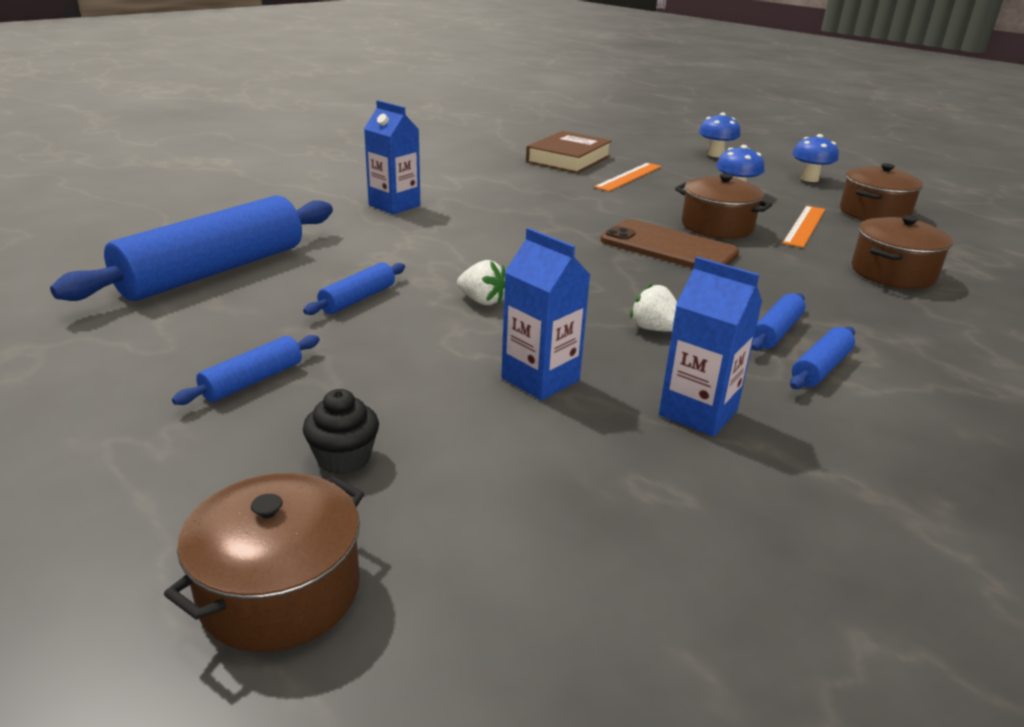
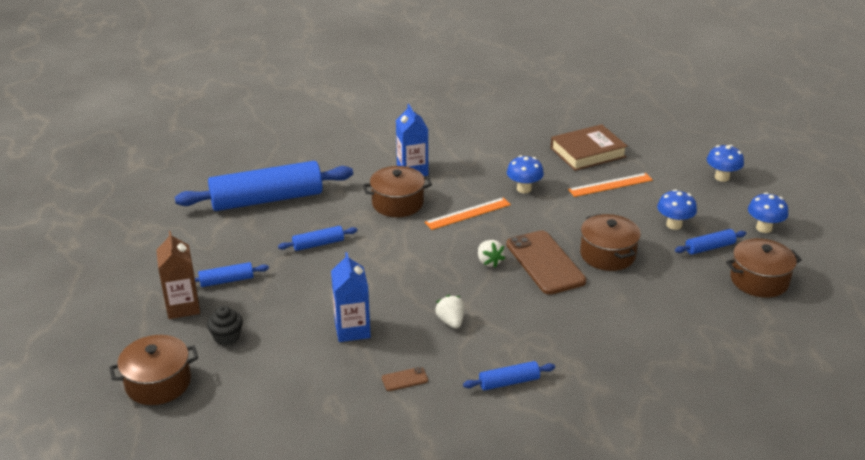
camera: 35 degrees right, 5 degrees up
white strawberry [457,260,505,305] -> white strawberry moved to [478,240,505,268]
blue carton [659,257,762,437] -> brown phone [382,367,428,391]
blue rolling pin [752,293,805,351] -> blue rolling pin moved to [675,229,746,255]
orange ruler [782,206,825,248] -> orange ruler moved to [425,197,511,230]
brown pot [851,215,953,289] -> brown pot moved to [363,166,432,217]
none -> brown carton [156,231,200,319]
none -> blue mushroom [507,155,544,193]

